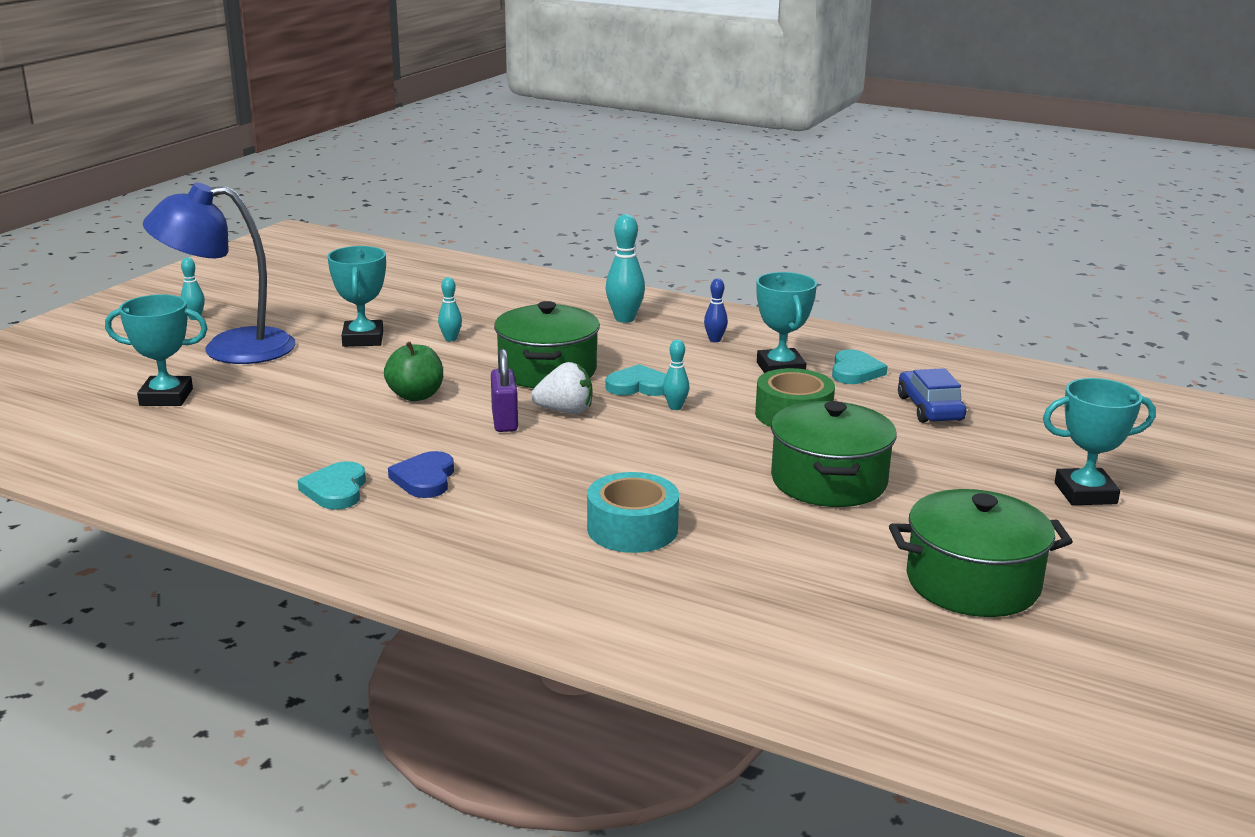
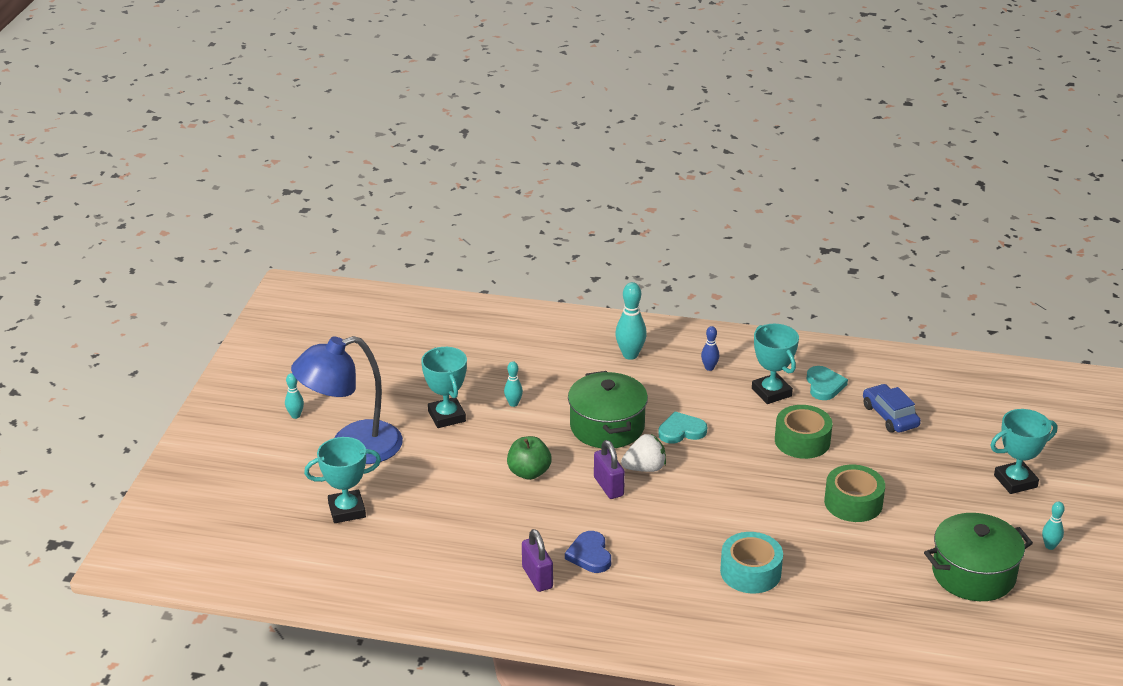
camera: 15 degrees left, 10 degrees up
turquoise heart [298,461,366,510] -> purple padlock [522,529,553,592]
turquoise bowling pin [663,340,689,410] -> turquoise bowling pin moved to [1042,502,1065,550]
green pot [771,401,897,507] -> green tape [824,465,885,522]

